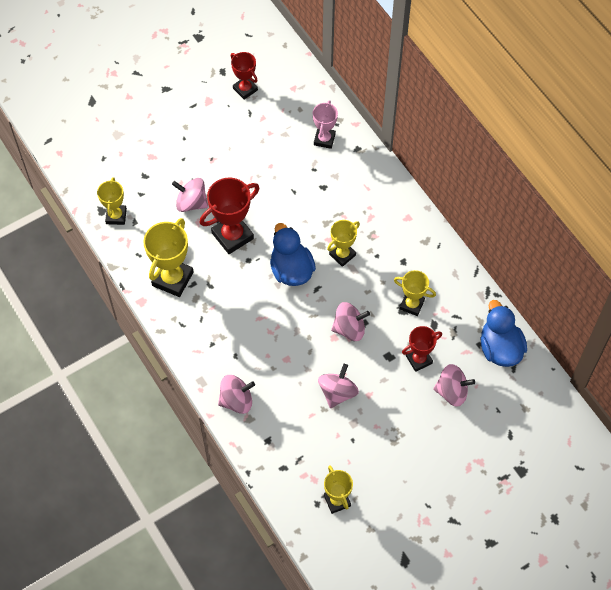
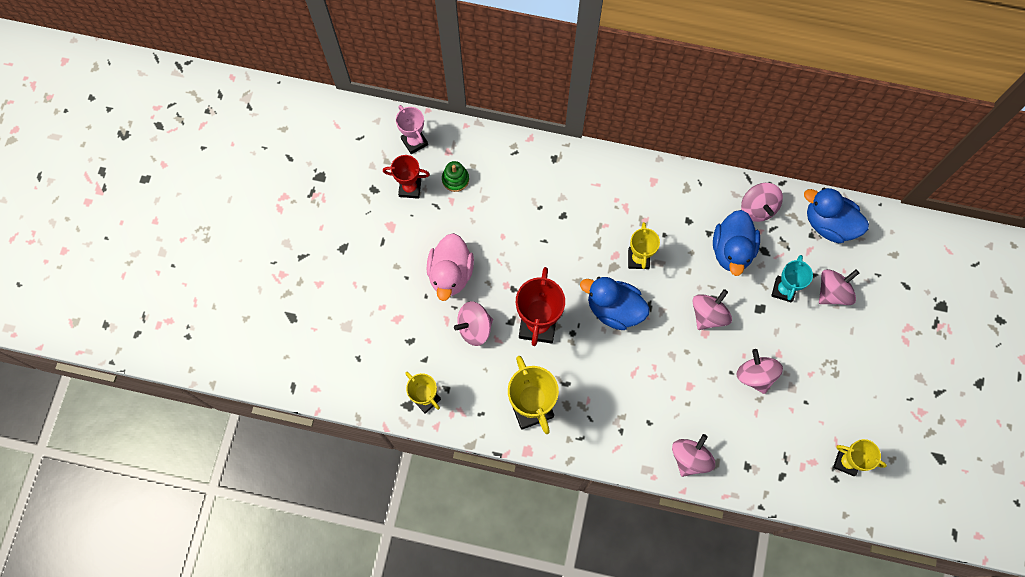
camera: 45 degrees left, 10 degrees up
pink trophy [313,100,338,149] -> pink trophy moved to [396,105,428,154]
yellow trophy [394,270,436,316] -> blue duck [713,210,760,276]
red trophy [402,326,442,372] -> turquoise trophy [771,255,813,302]
none -> pink duck [427,233,474,301]
none -> green stacking toy [442,161,469,192]
none -> pink spinning top [741,183,783,222]

